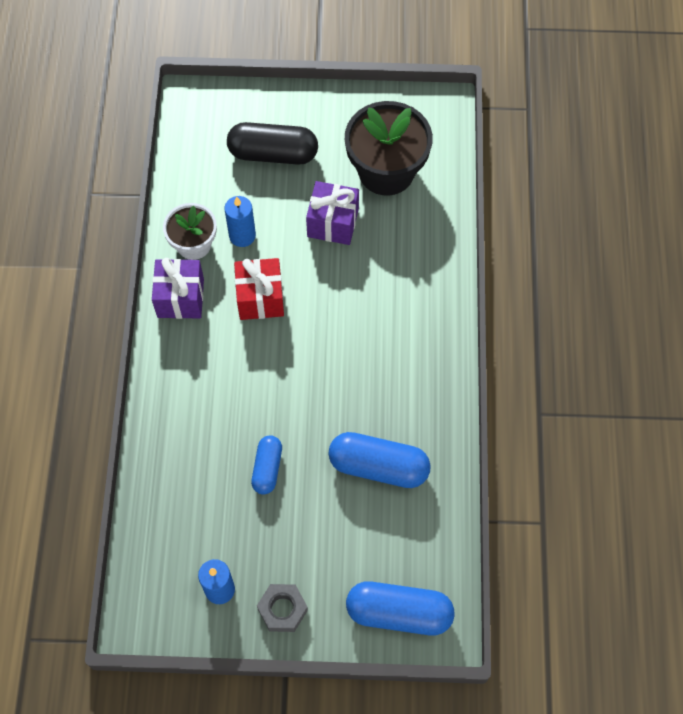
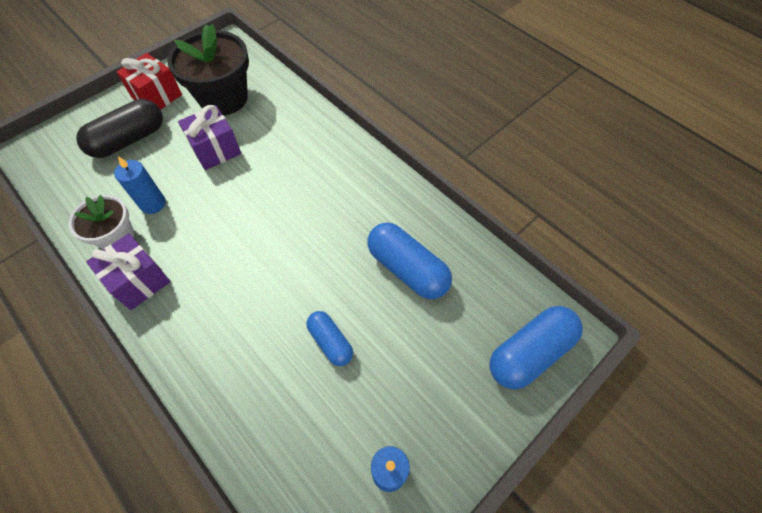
camera: 45 degrees left, 5 degrees down
red gift [234,258,284,320] -> red gift moved to [116,53,182,110]
grey nut [257,584,308,632] -> none
blue capsule [328,432,431,488] -> blue capsule turned 75 degrees clockwise [367,222,452,299]

